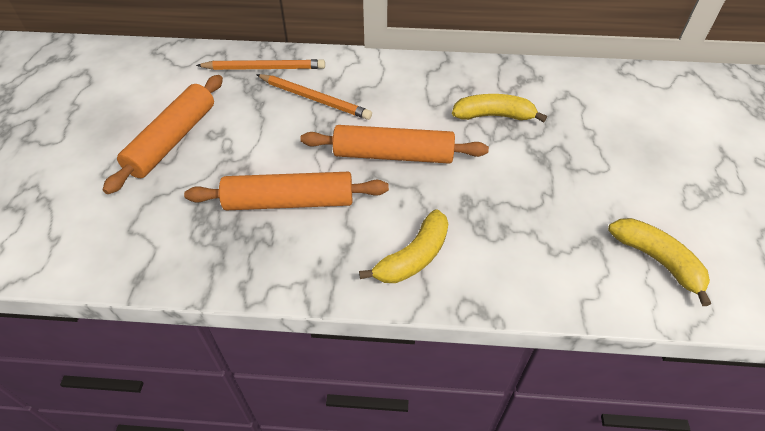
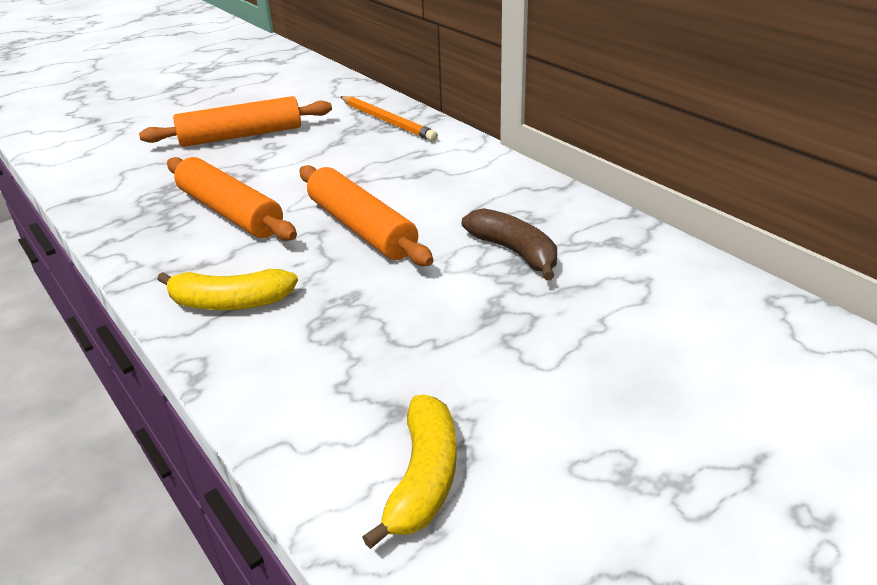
camera: 50 degrees right, 15 degrees down
orange pencil [256,74,372,120] -> none
yellow banana [452,94,547,122] -> brown banana [462,208,557,280]

